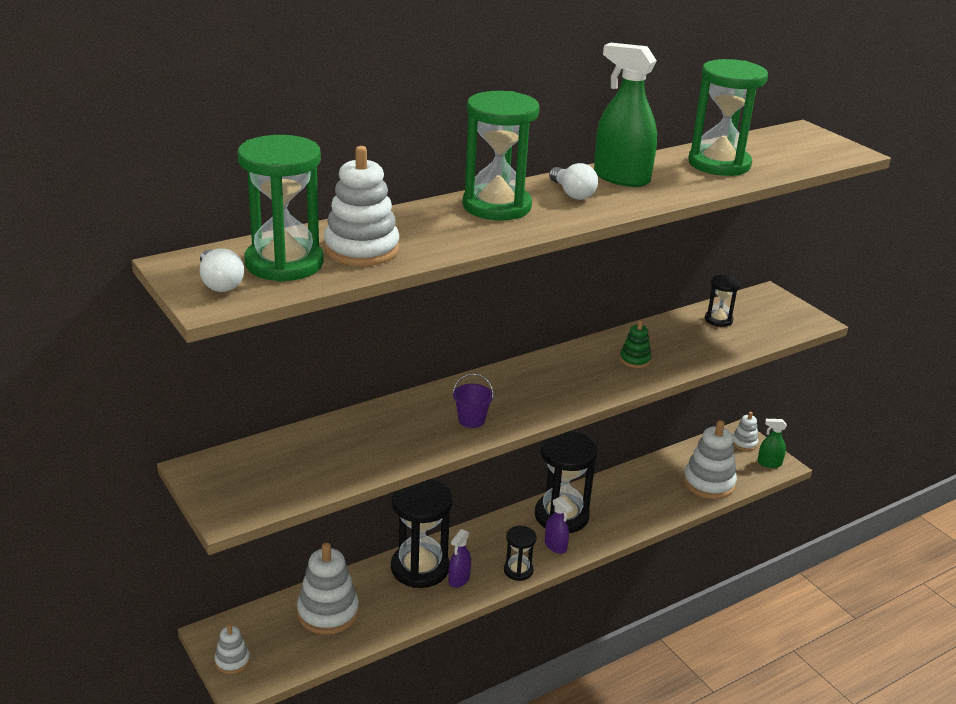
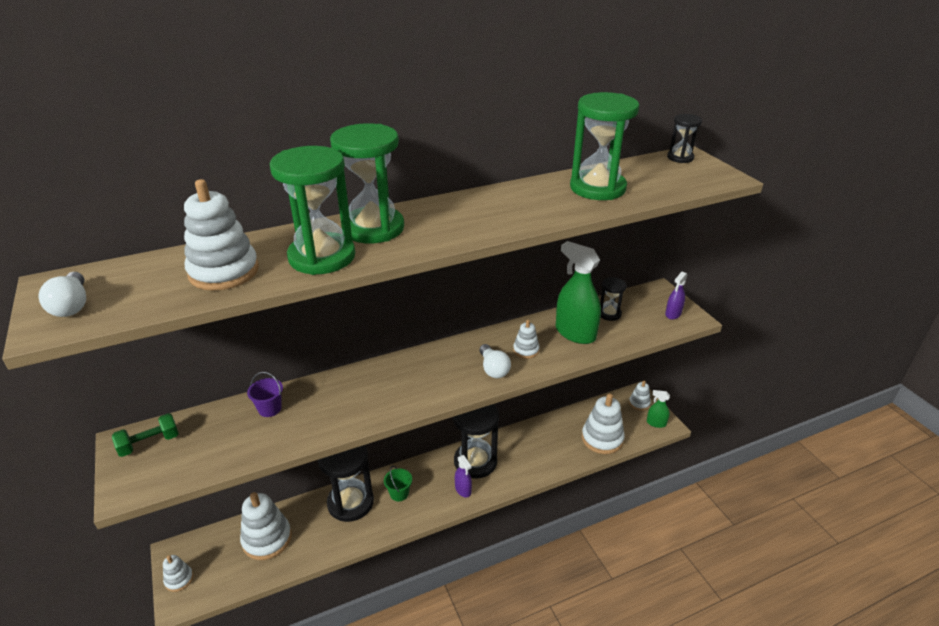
camera: 10 degrees right, 5 degrees up
green hourglass [238,135,324,282] -> green hourglass moved to [270,146,355,275]
purple spray bottle [448,529,471,588] -> purple spray bottle moved to [665,272,687,319]
purple bucket [453,373,494,428] -> purple bucket moved to [247,372,283,417]
black hourglass [504,526,537,581] -> black hourglass moved to [667,114,702,163]
white light bulb [549,163,598,200] -> white light bulb moved to [479,344,511,378]
green spray bottle [594,43,657,187] -> green spray bottle moved to [556,241,601,344]
green stacking toy [620,320,651,368] -> white stacking toy [513,320,540,359]
none -> green dumbbell [112,413,179,457]
none -> green bucket [384,466,412,501]

